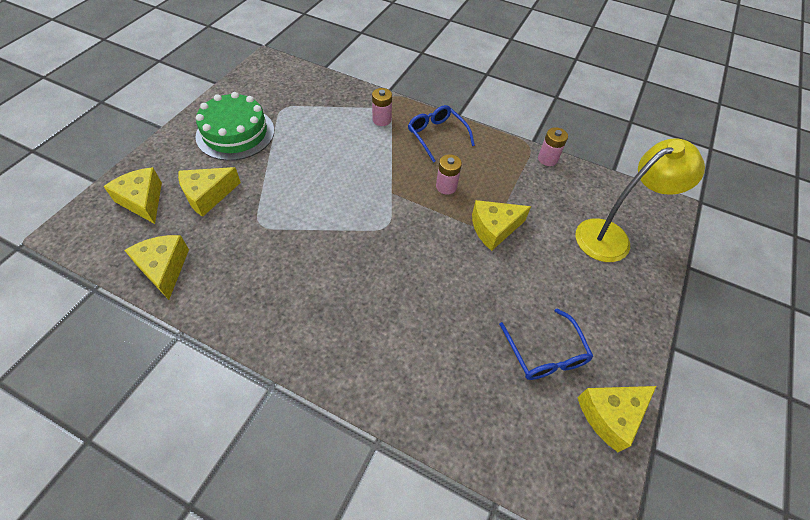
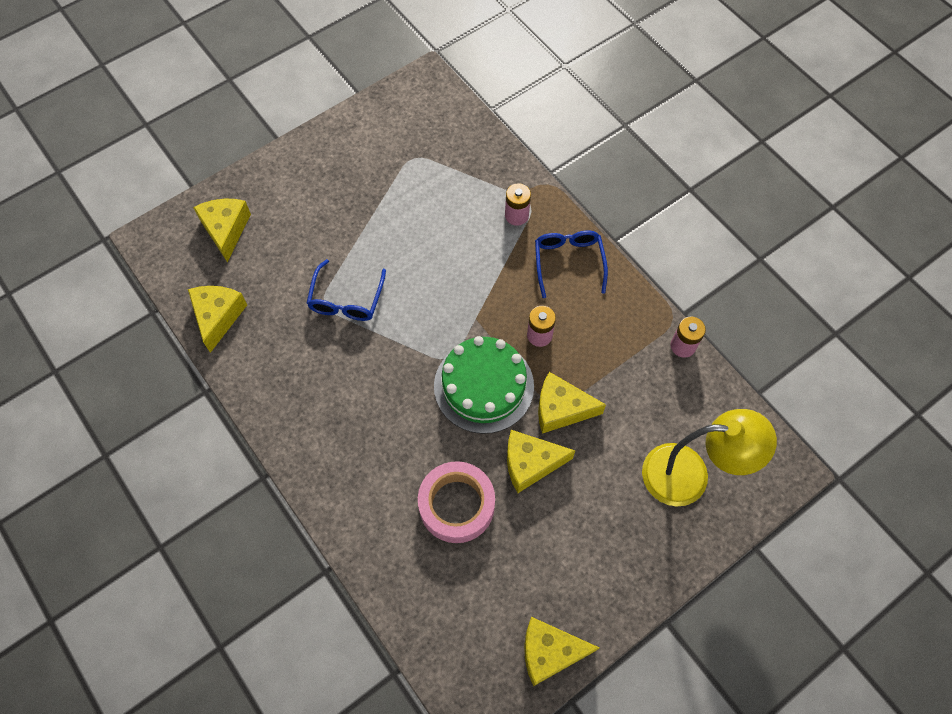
camera: 30 degrees right, 10 degrees up
yellow cheese [178,167,241,217] -> yellow cheese moved to [507,430,575,493]
green cake [196,92,274,161] -> green cake moved to [434,336,534,434]
blue glasses [499,309,594,380] -> blue glasses moved to [307,259,386,321]
none -> pink tape [418,461,495,543]

